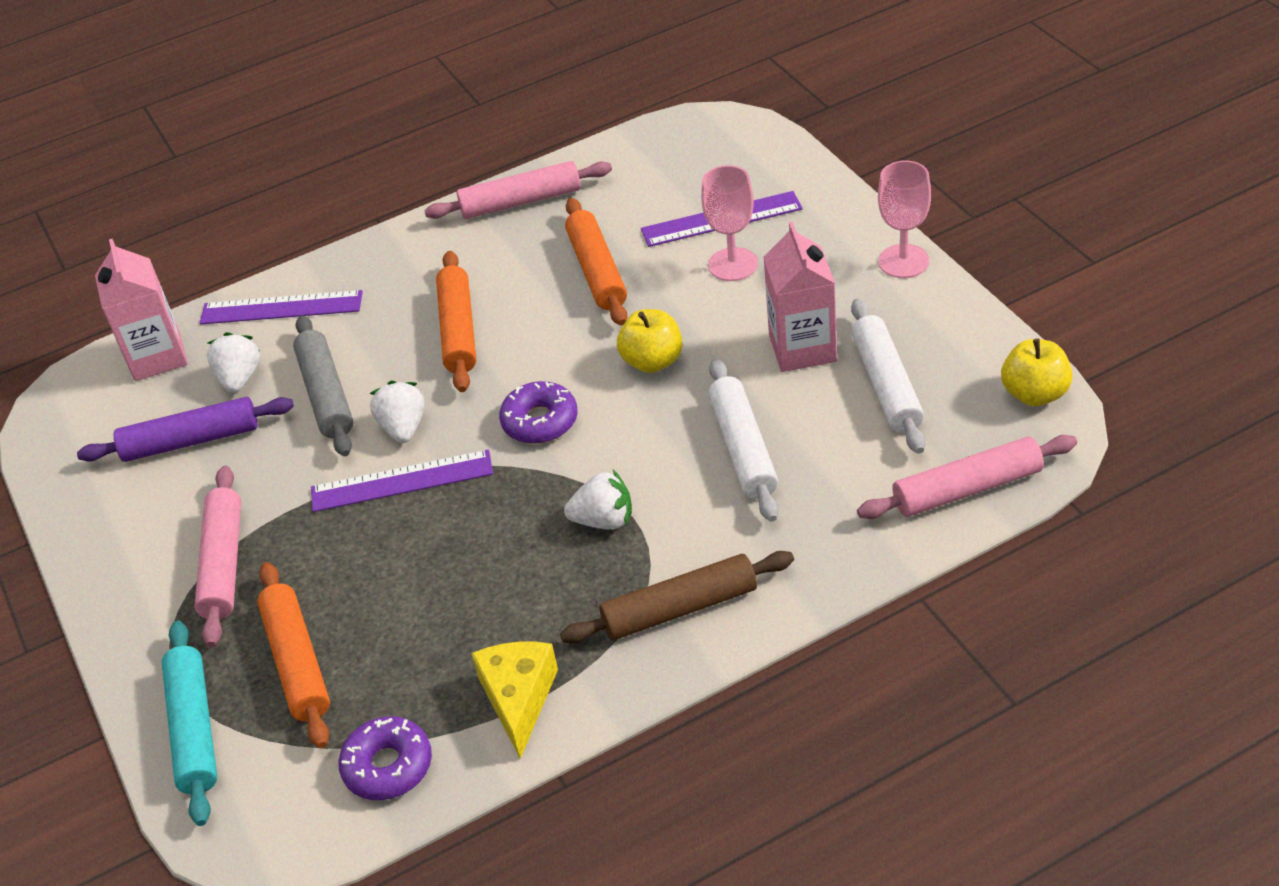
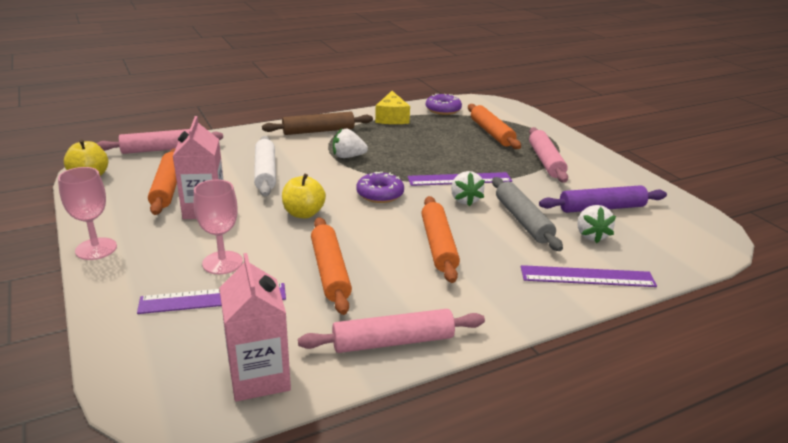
camera: 175 degrees right, 15 degrees down
pink carton [95,239,188,381] -> pink carton moved to [219,253,291,402]
turquoise rolling pin [162,620,217,826] -> none
white rolling pin [851,299,926,454] -> orange rolling pin [148,148,177,215]

